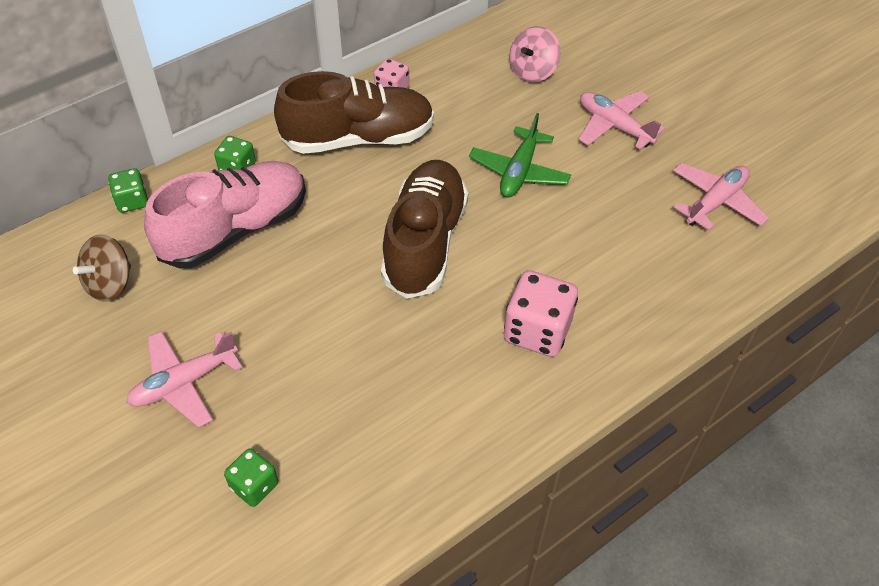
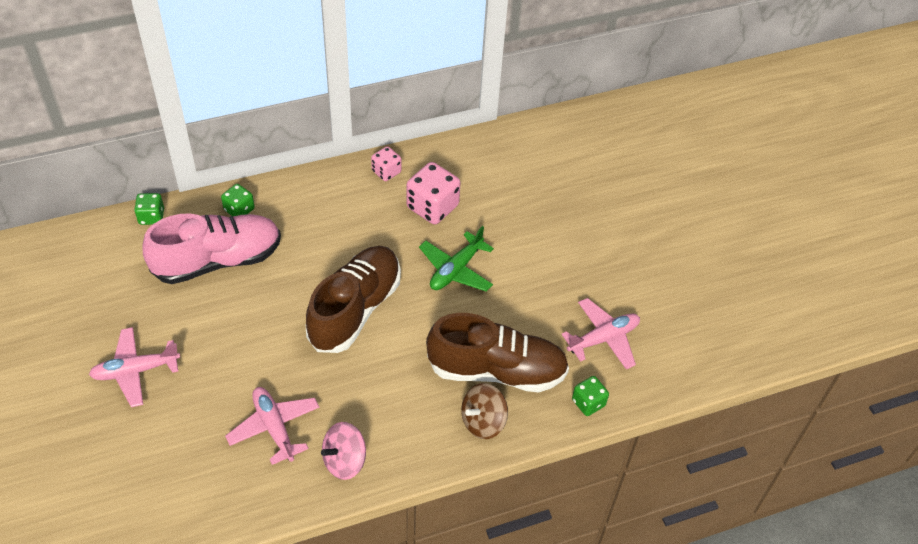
camera: 15 degrees right, 0 degrees up
brown spinning top [73,234,131,302] -> brown spinning top moved to [461,383,508,439]
green dice [224,448,278,507] -> green dice moved to [572,376,609,416]
brown shoe [274,71,434,154] -> brown shoe moved to [426,313,569,392]
pink dice [504,270,578,357] -> pink dice moved to [407,162,460,224]
pink spinning top [509,26,561,83] -> pink spinning top moved to [321,422,366,480]
pink plane [578,91,665,149] -> pink plane moved to [225,387,320,465]

